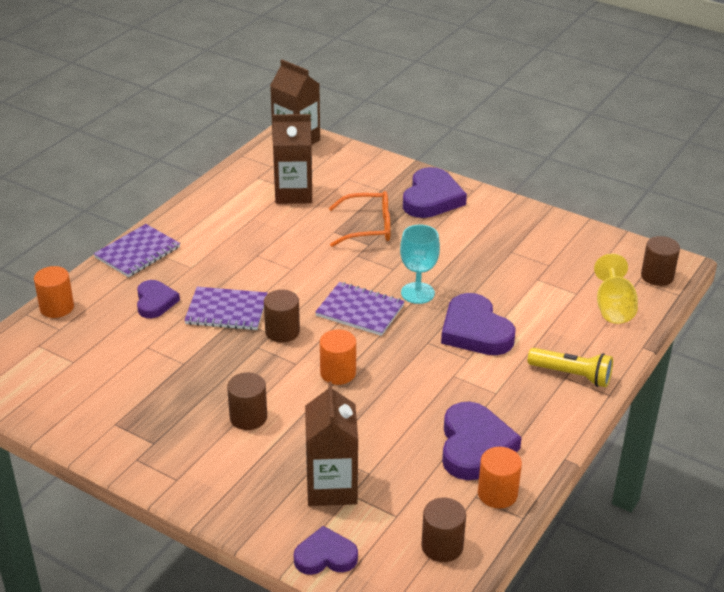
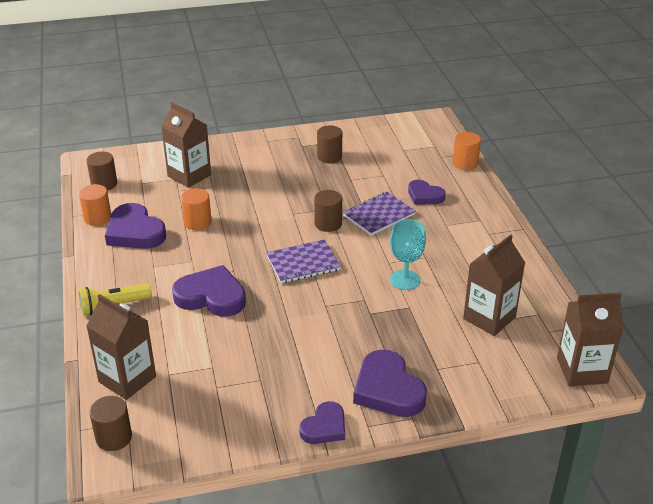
camera: 135 degrees right, 0 degrees up
purple notebook [93,224,180,277] -> none
brown cylinder [227,372,267,430] -> brown cylinder moved to [317,126,342,163]
purple heart [294,526,358,575] -> purple heart moved to [299,401,345,444]
orange cylinder [320,329,356,385] -> orange cylinder moved to [181,188,212,230]
orange glasses [329,191,391,247] -> none
turquoise goblet [400,224,440,304] -> turquoise goblet moved to [390,219,426,290]
yellow goblet [594,254,638,324] -> brown carton [86,294,156,400]

